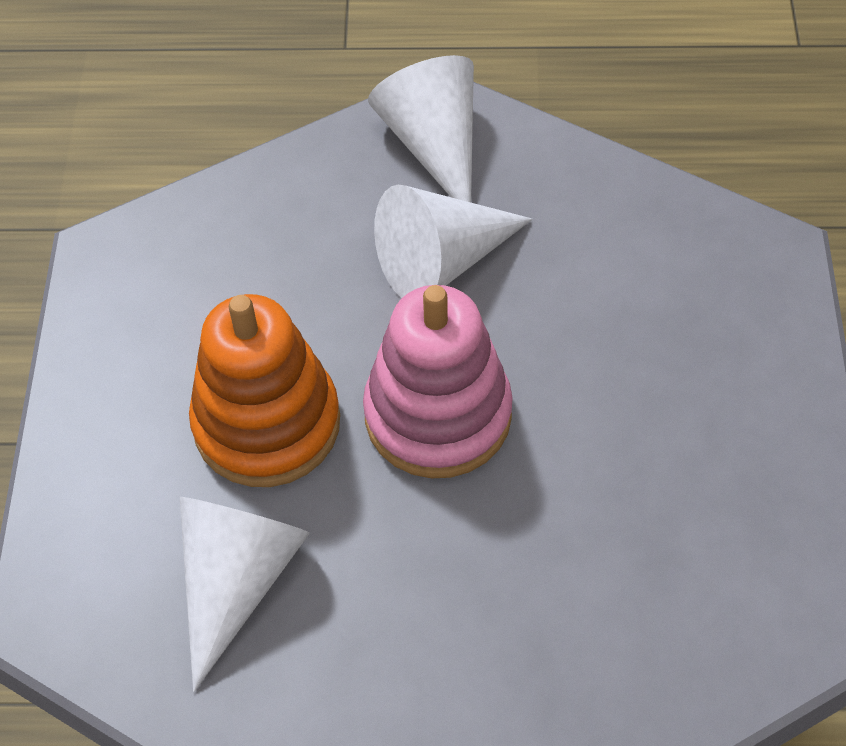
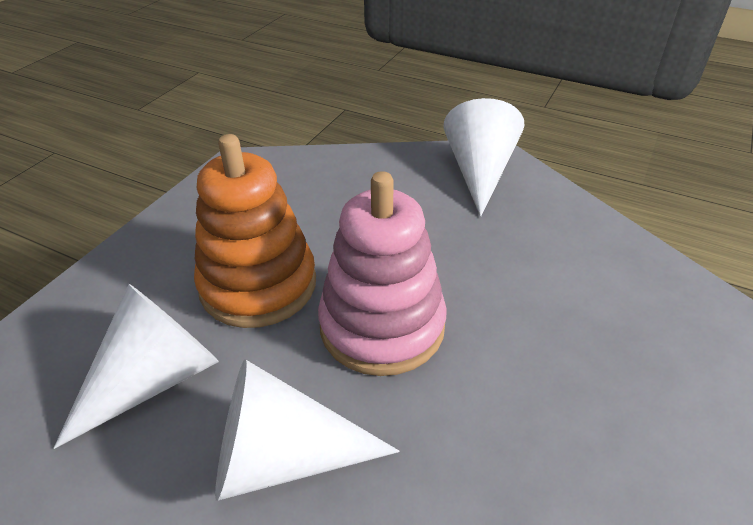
camera: 25 degrees right, 15 degrees down
white cone [374,185,533,298] -> white cone moved to [215,359,400,501]

